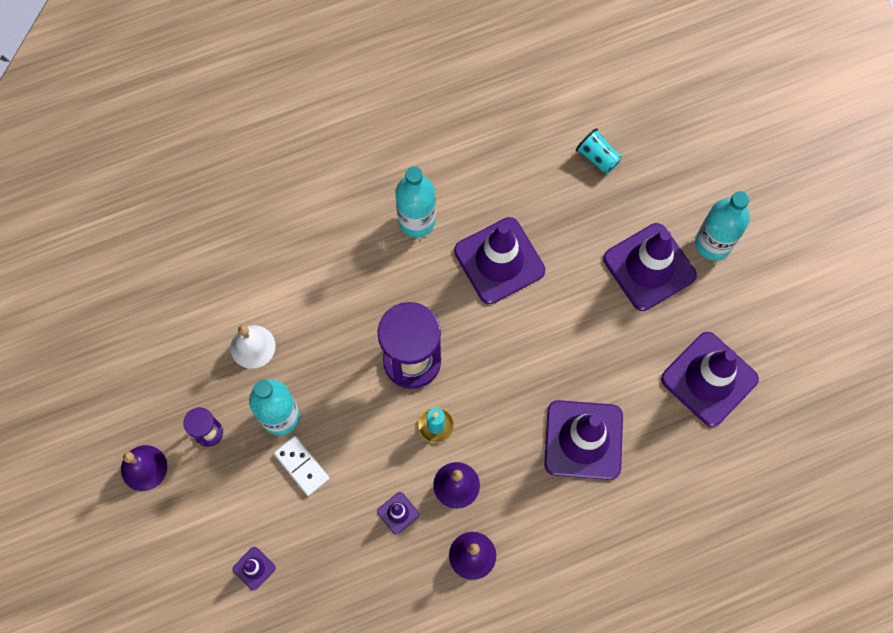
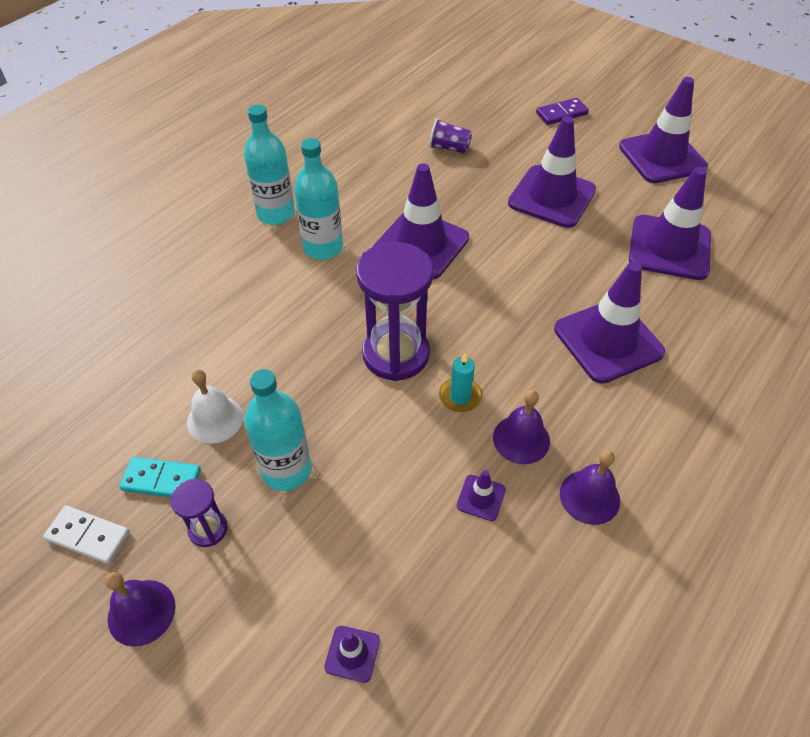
camera: 30 degrees left, 20 degrees down
white domino [274,436,330,496] -> white domino moved to [43,505,130,564]
turquoise cup [576,128,621,174] -> purple cup [429,118,472,153]
turquoise bottle [695,191,750,260] -> turquoise bottle moved to [244,104,295,225]
none -> turquoise domino [119,457,201,498]
none -> purple domino [536,98,589,125]
none -> purple traffic cone [619,77,708,183]

